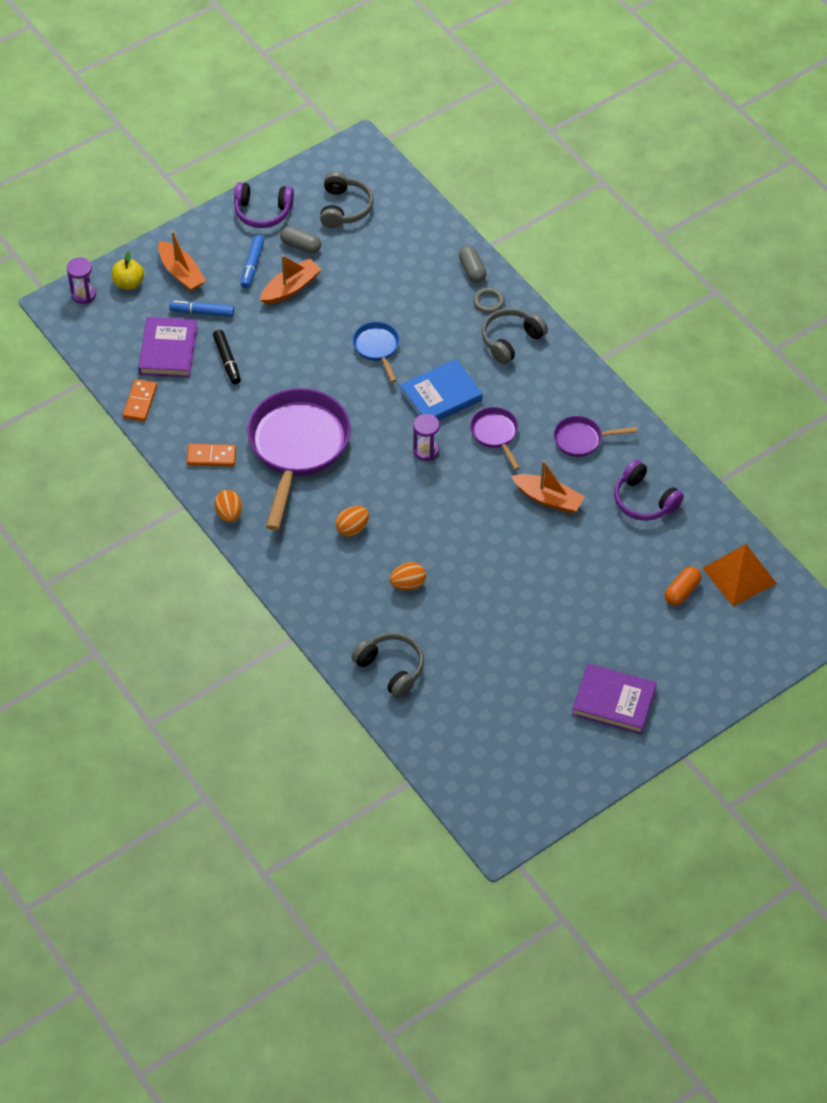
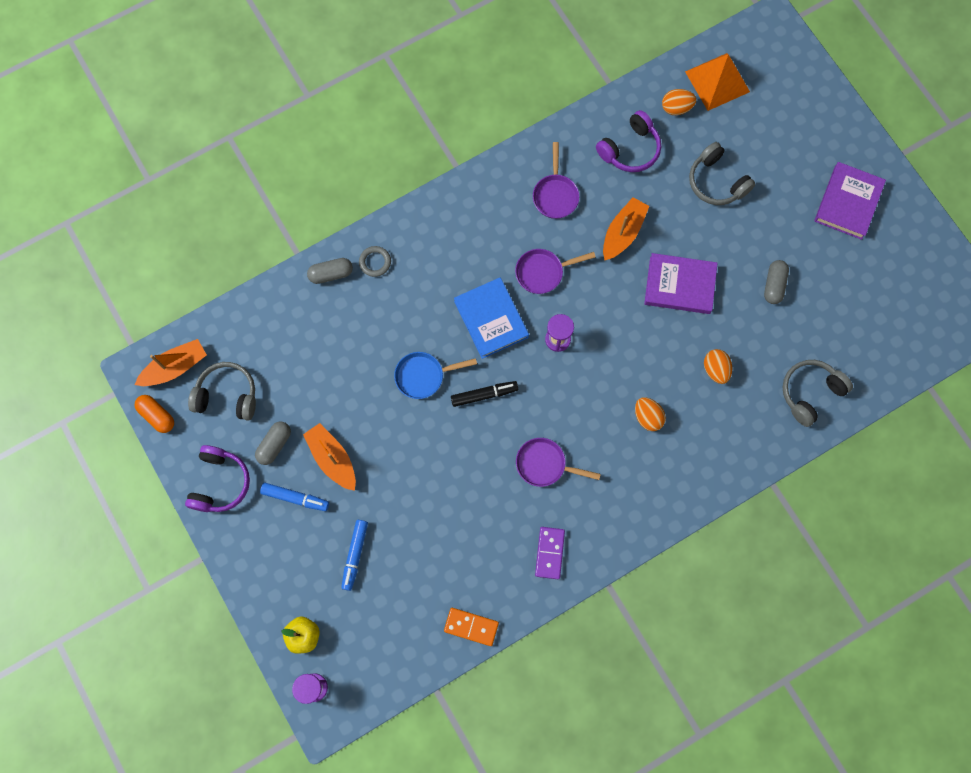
camera: 85 degrees left, 20 degrees up
purple book [138,317,198,377] -> purple book moved to [644,253,718,314]
orange boat [158,231,206,291] -> orange boat moved to [135,339,207,386]
orange domino [187,444,236,467] -> purple domino [535,527,565,579]
black marker [213,330,241,384] -> black marker moved to [451,381,518,407]
orange egg [214,490,242,522] -> orange egg moved to [662,89,696,115]
purple pan [247,388,351,531] -> purple pan [516,438,601,487], size x0.47
grey headphones [481,308,548,365] -> grey headphones moved to [689,142,755,205]
orange capsule [665,566,701,606] -> orange capsule moved to [134,395,174,433]
none -> grey capsule [764,260,789,304]

